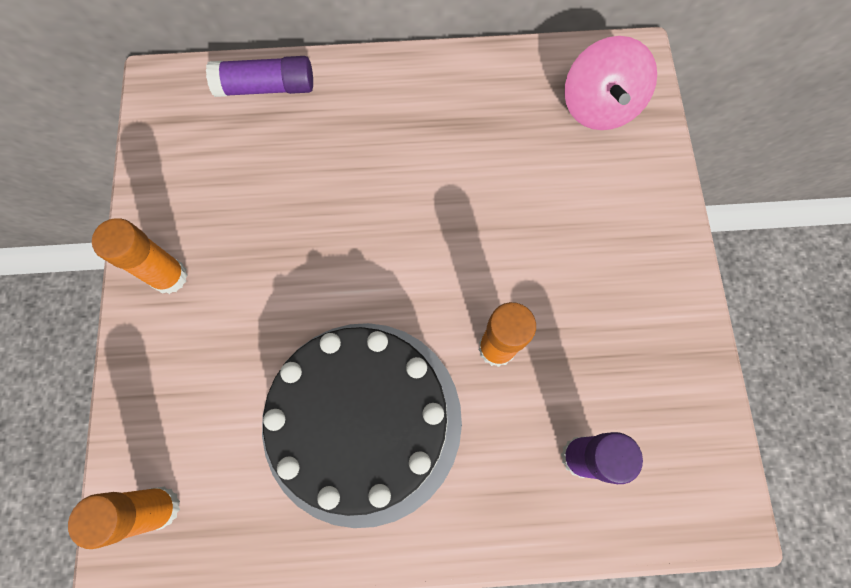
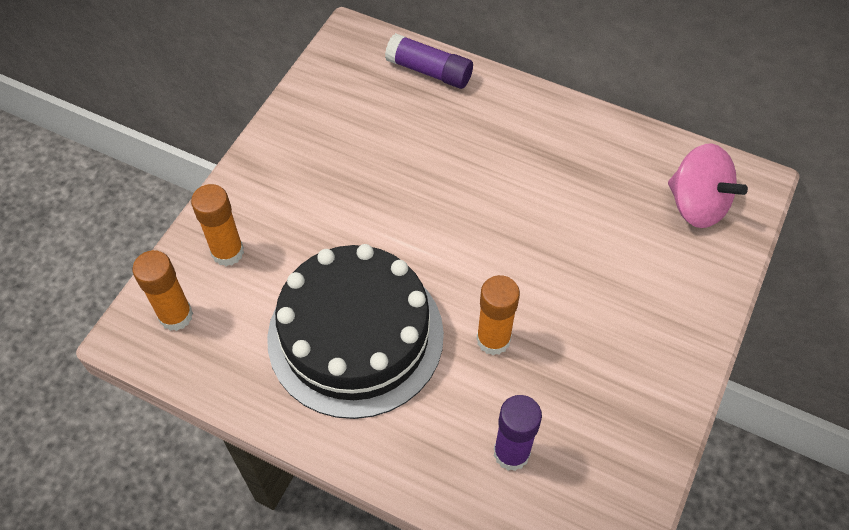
camera: 30 degrees right, 15 degrees down
orange glue stick [92,218,188,294] -> orange glue stick moved to [191,184,244,266]
pink spinning top [564,36,657,130] -> pink spinning top turned 75 degrees counterclockwise [668,144,748,228]

